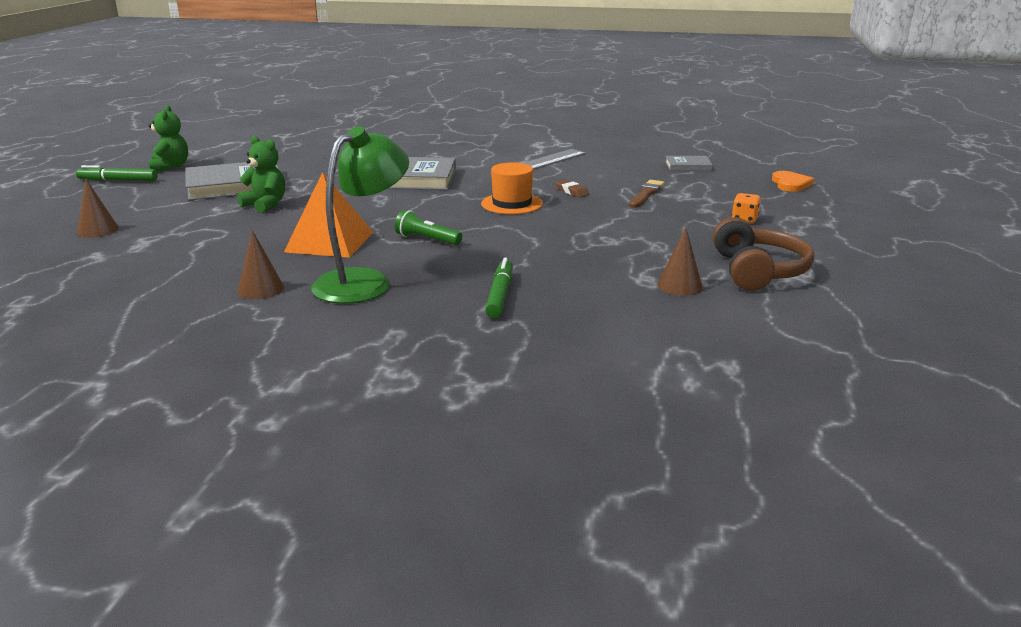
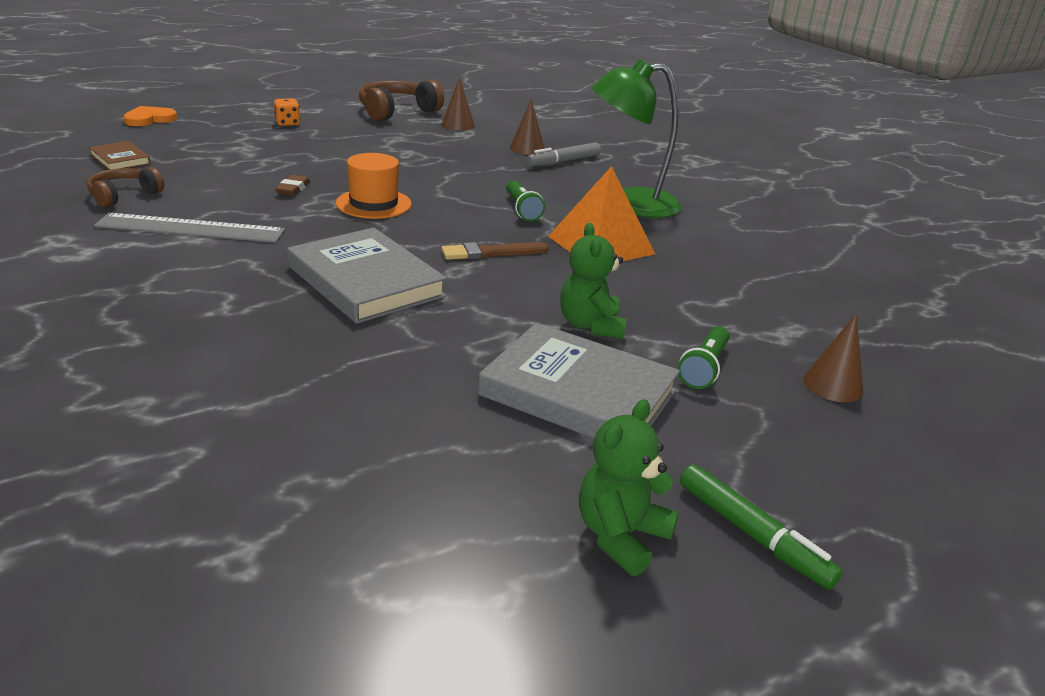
camera: 135 degrees left, 5 degrees up
brown cone [238,230,284,299] -> brown cone moved to [510,99,545,155]
green marker [485,258,513,318] -> grey marker [526,142,601,167]
brown brush [629,180,665,208] -> brown brush moved to [441,242,549,260]
grey book [665,156,713,171] -> brown book [89,141,151,170]
none -> brown headphones [87,167,164,207]
none -> green flashlight [678,326,730,389]

